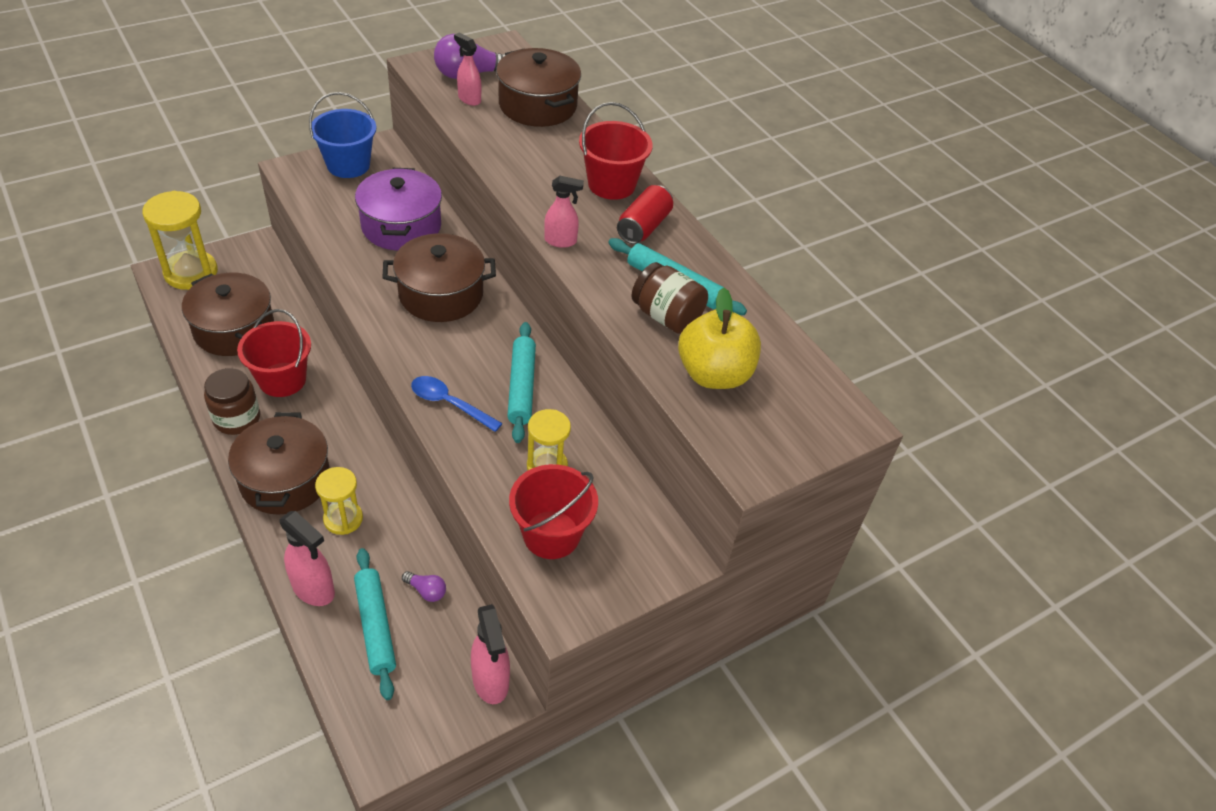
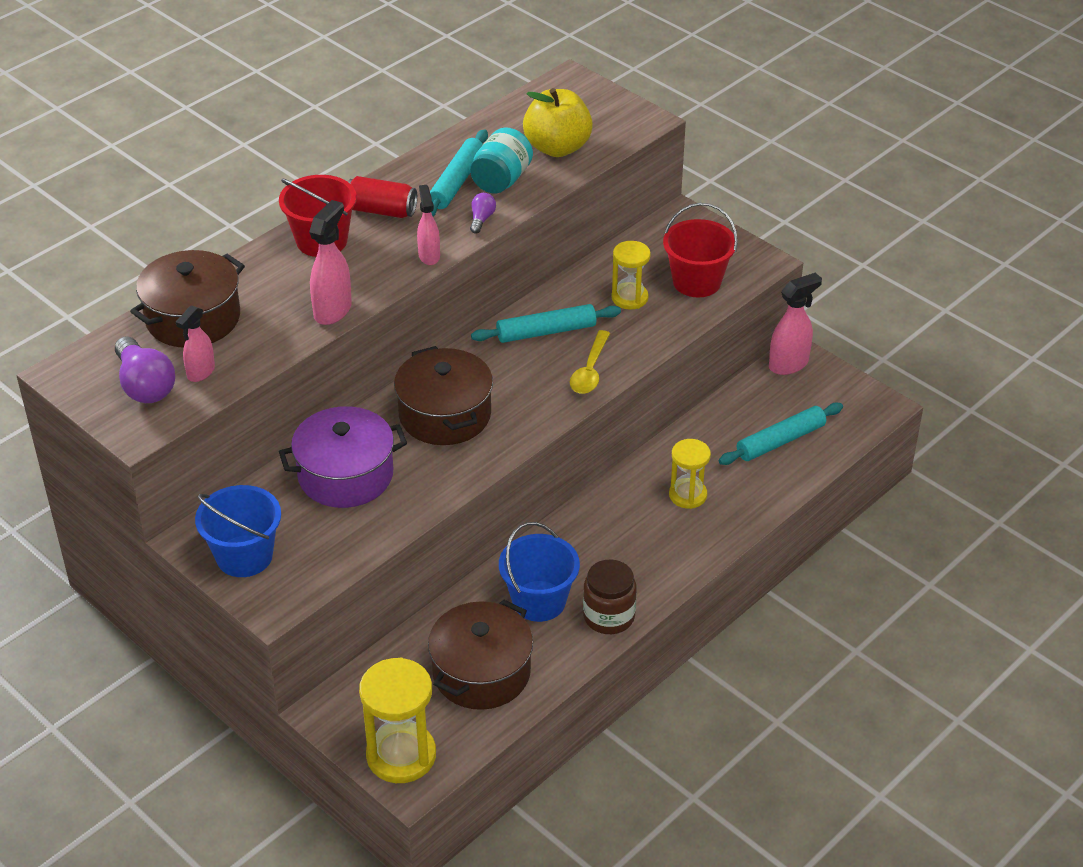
camera: 100 degrees left, 5 degrees down
brown pot [228,412,330,515] -> none
red bucket [237,309,311,397] -> blue bucket [499,522,580,622]
pink spray bottle [279,511,335,606] -> pink spray bottle moved to [309,200,352,325]
purple light bulb [402,571,446,602] -> purple light bulb moved to [470,193,496,233]
blue spoon [411,376,502,432] -> yellow spoon [570,330,610,394]
brown jar [631,262,708,334] -> turquoise jar [470,128,533,194]

